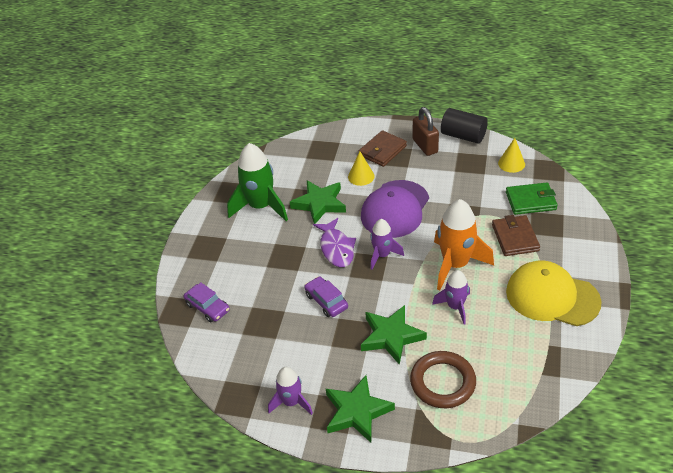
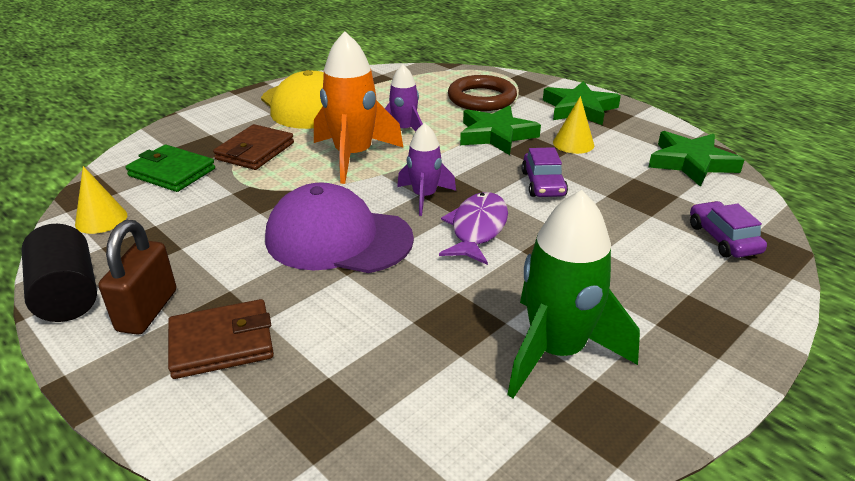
camera: 150 degrees left, 10 degrees down
purple rocket [268,367,313,415] -> none
green star [290,180,346,224] -> green star moved to [649,131,744,187]
yellow cone [348,151,375,186] -> yellow cone moved to [553,96,594,154]
purple cap [361,180,429,238] -> purple cap turned 135 degrees counterclockwise [265,182,414,273]

